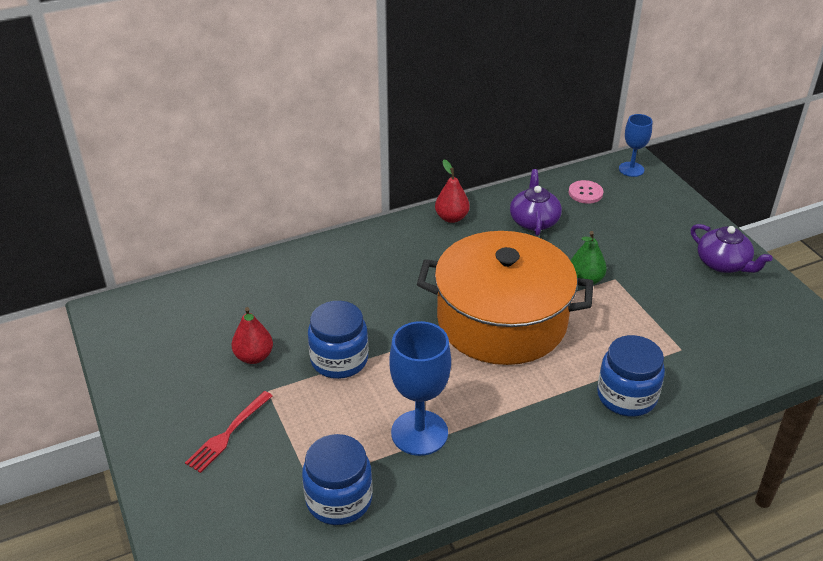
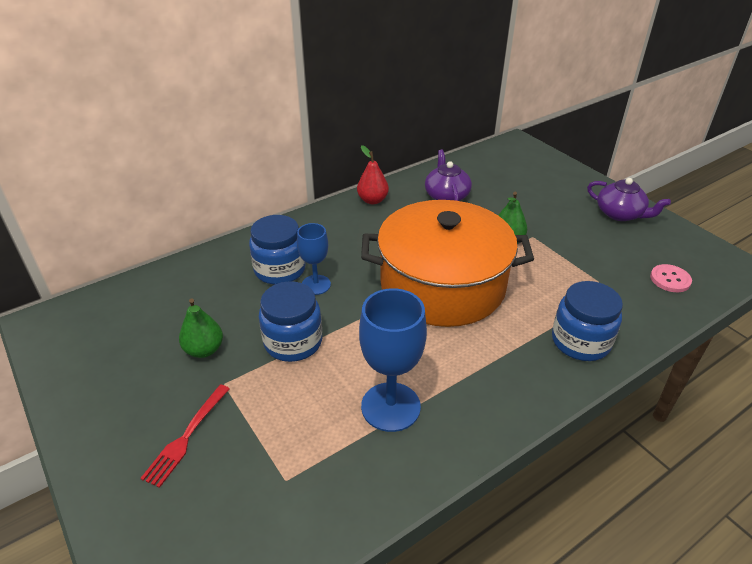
camera: 10 degrees left, 0 degrees up
red pear [232,307,273,364] -> green pear [179,298,223,358]
blue jar [302,434,372,525] -> blue jar moved to [249,215,306,285]
pink button [569,180,603,204] -> pink button moved to [650,264,692,292]
blue goblet [619,114,653,177] -> blue goblet moved to [297,223,331,295]

